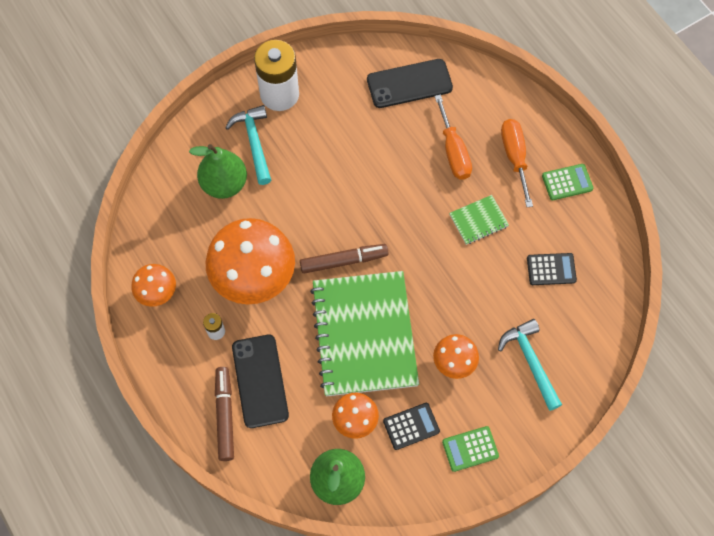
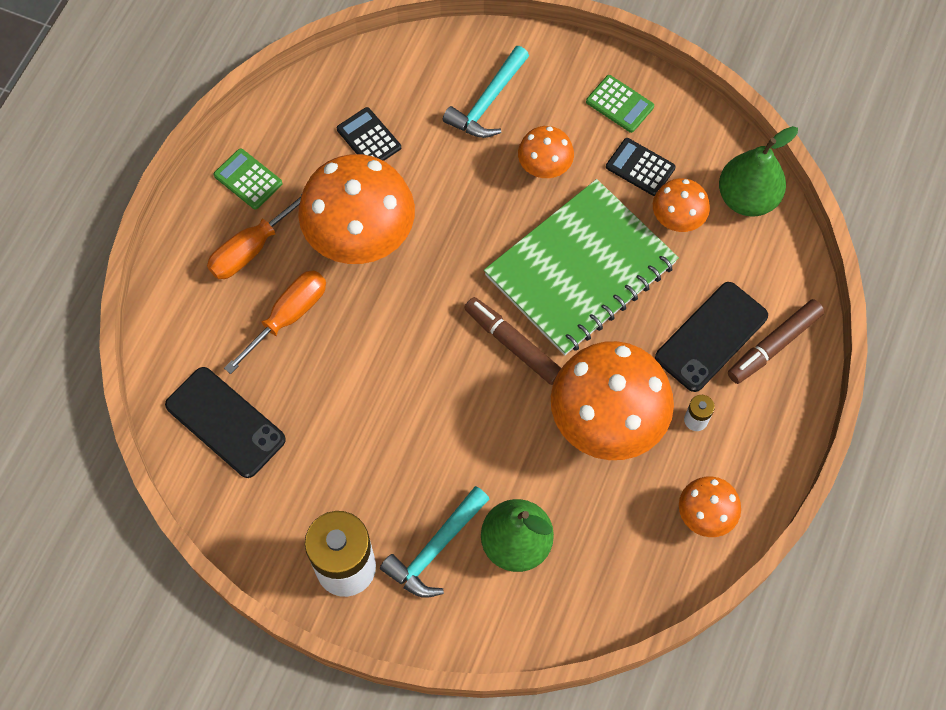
camera: 125 degrees left, 0 degrees up
green notebook [449,195,509,245] -> orange mushroom [298,154,415,264]

